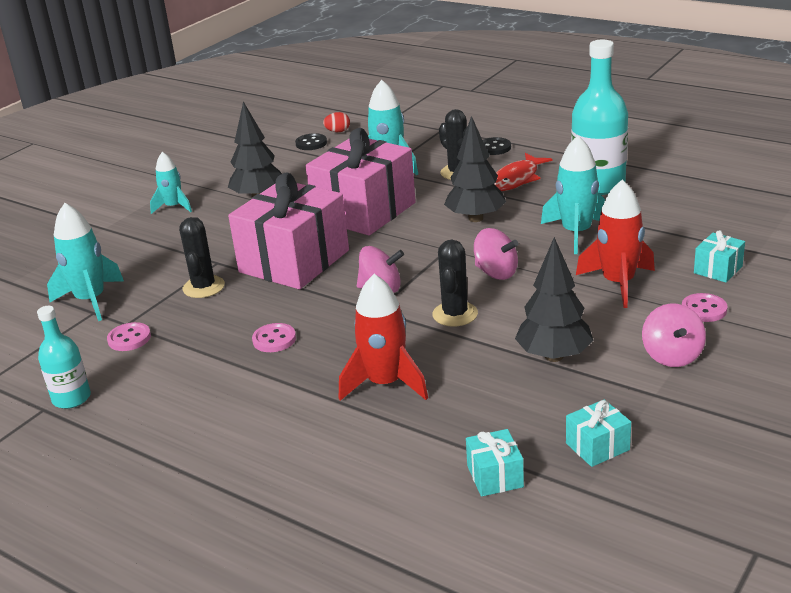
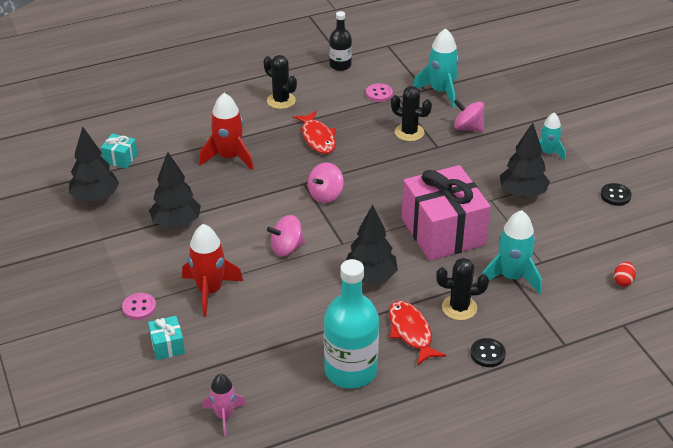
camera: 120 degrees right, 10 degrees up
turquoise bottle [37,306,91,409] -> black bottle [329,11,352,71]
pink gift [228,172,349,289] -> none
pink button [252,323,296,352] -> red fish [293,111,336,154]
black button [295,133,327,150] -> black button moved to [601,183,632,206]
black cactus [432,240,478,327] -> black cactus moved to [263,55,297,109]
turquoise rocket [541,136,605,254] -> none
turquoise gift [566,399,631,467] -> black tree [69,127,119,202]
pink spinning top [642,304,706,367] -> pink spinning top moved to [454,99,484,132]
none -> pink rocket [202,374,247,436]

